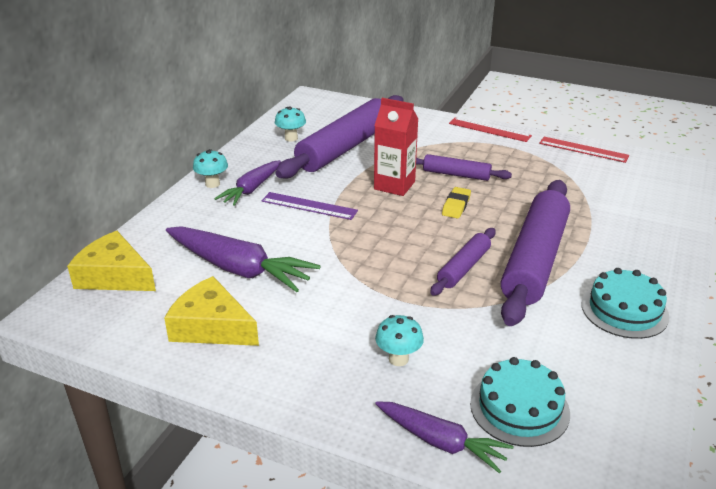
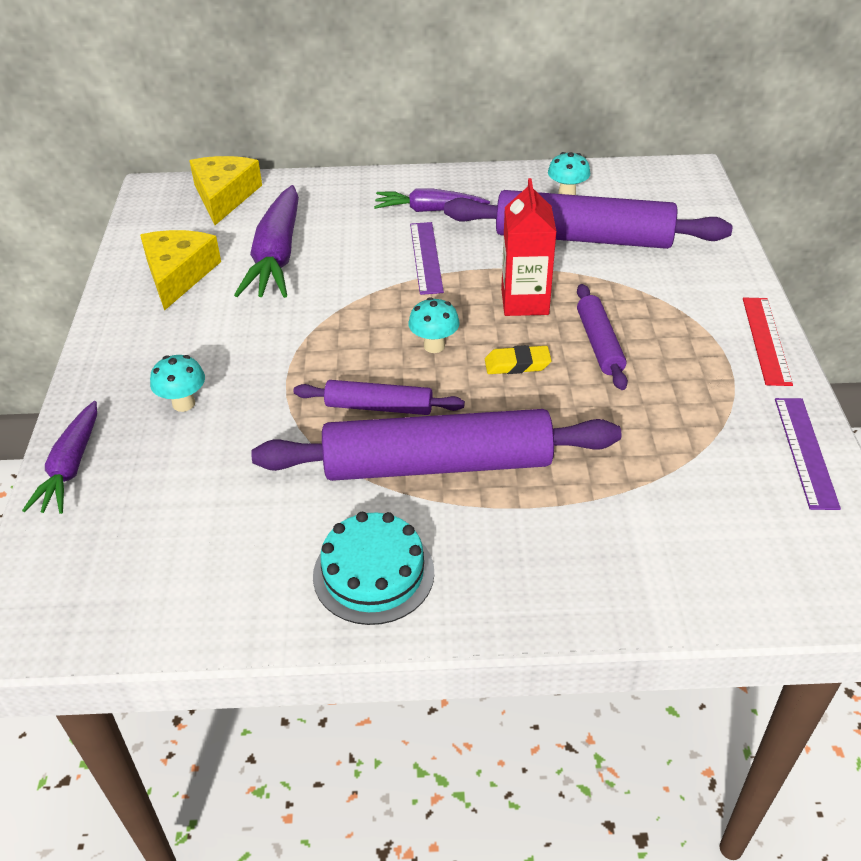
camera: 65 degrees right, 10 degrees up
turquoise mushroom [193,149,228,188] -> turquoise mushroom moved to [408,297,460,353]
turquoise cake [470,357,570,447] -> none
red ruler [539,137,629,163] -> purple ruler [775,398,841,510]

